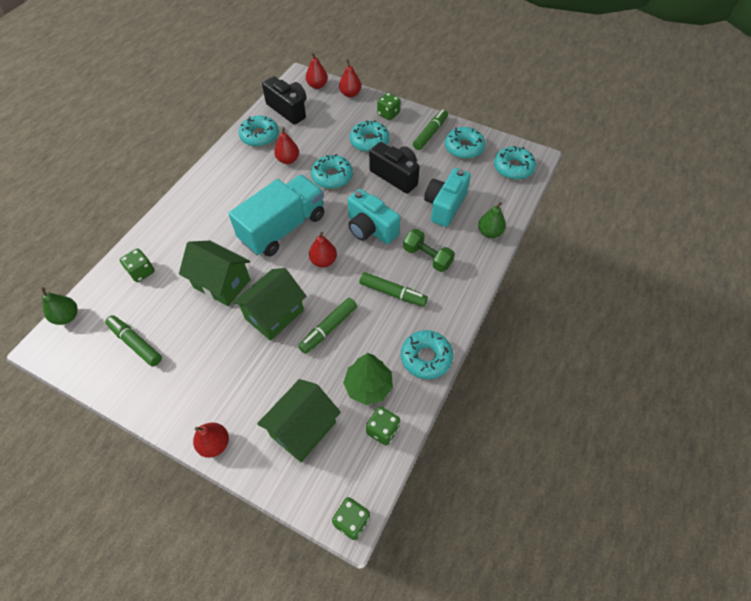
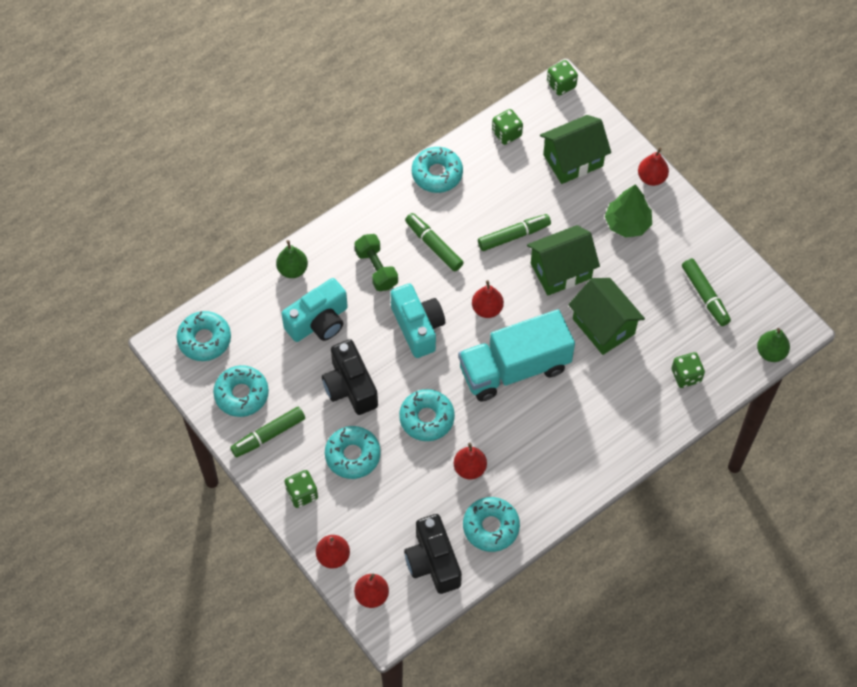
camera: 155 degrees left, 5 degrees up
green tree [343,353,393,405] -> green tree moved to [605,184,652,238]

